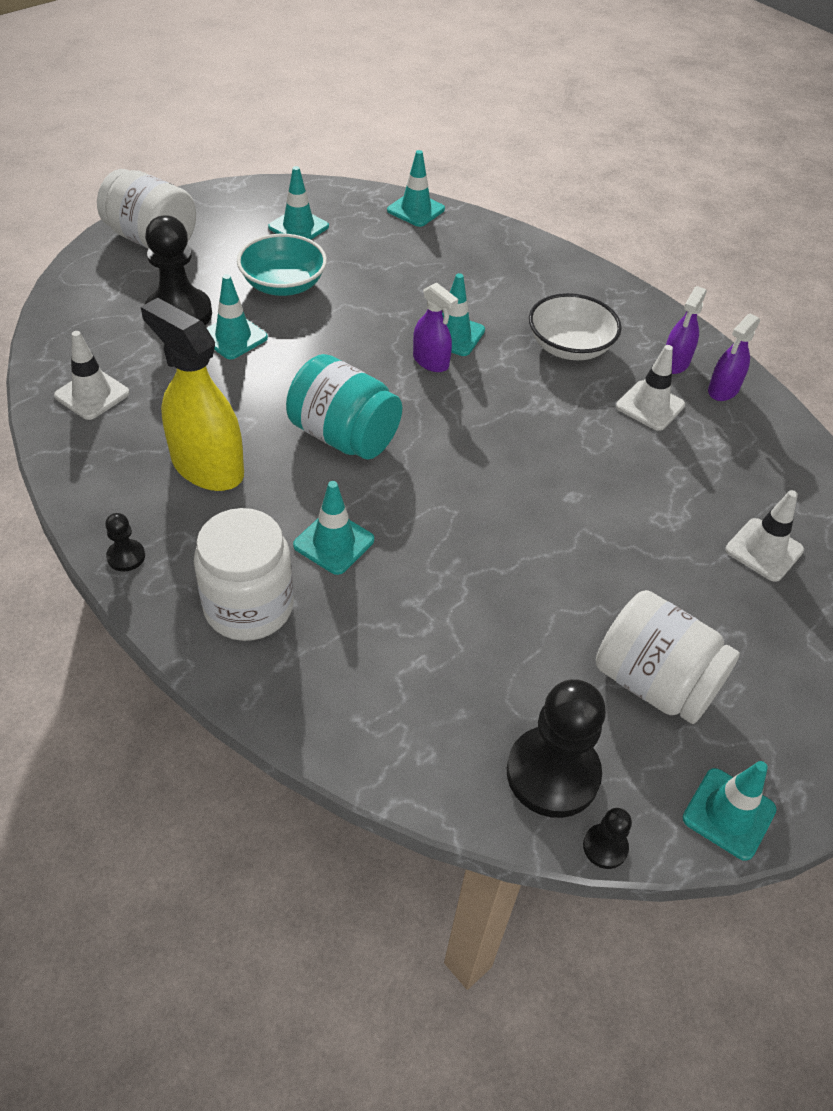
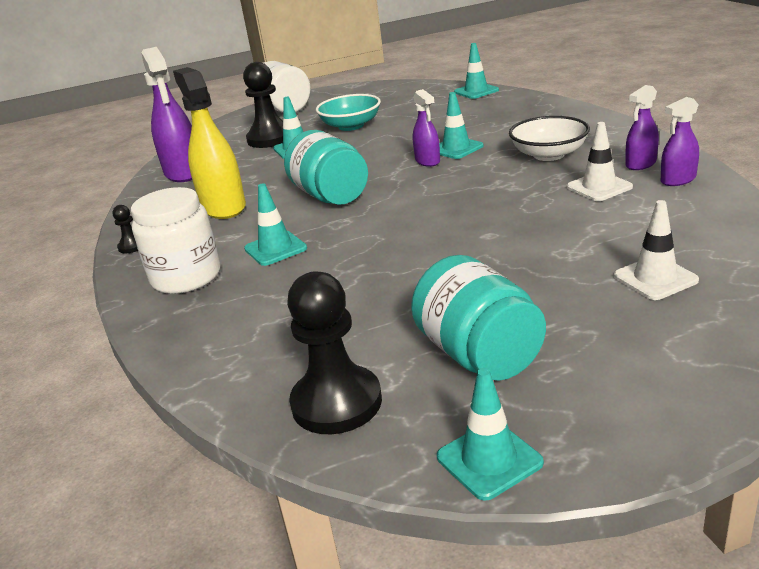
camera: 30 degrees right, 20 degrees down
white traffic cone [54,331,129,420] -> purple spray bottle [142,47,192,182]
turquoise traffic cone [268,166,329,240] -> none
black pawn [583,808,632,869] -> none
white jar [596,590,740,724] -> turquoise jar [411,255,546,381]

